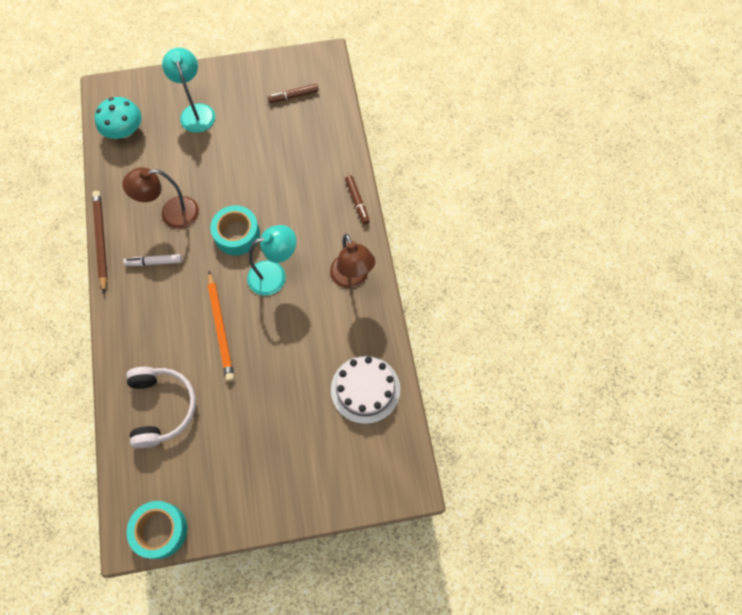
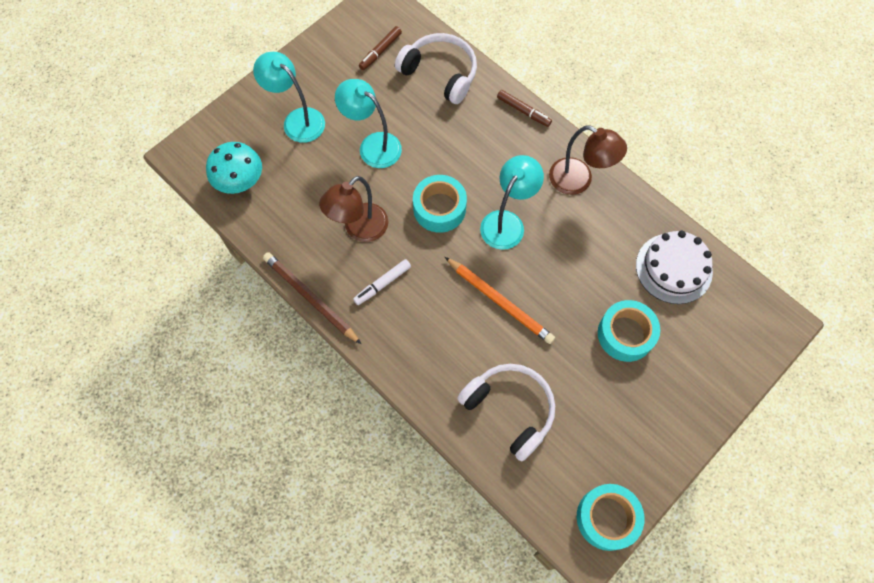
camera: 35 degrees left, 0 degrees up
none -> turquoise lamp [335,79,402,168]
none -> white headphones [395,33,477,104]
none -> turquoise tape [598,300,660,362]

